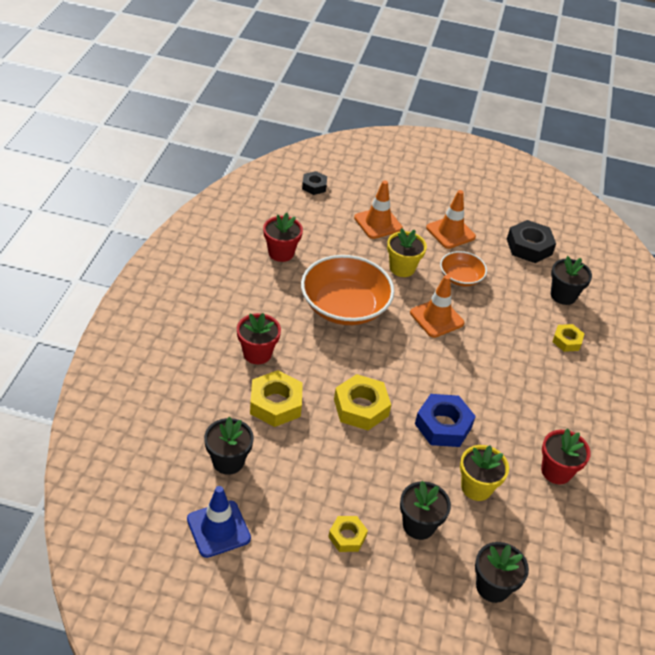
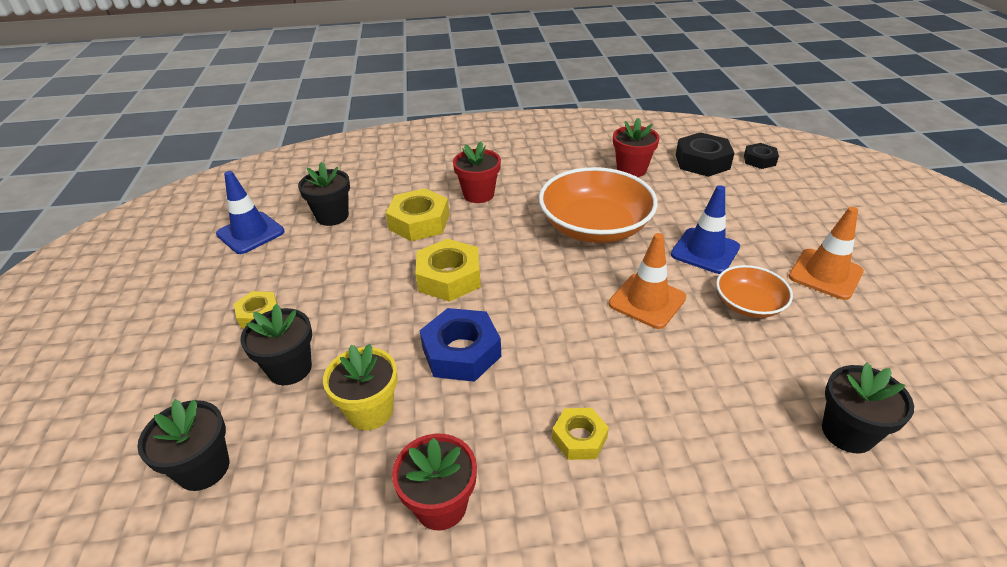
camera: 75 degrees right, 5 degrees down
orange traffic cone [354,180,403,239] -> none
yellow flower pot [387,228,427,277] -> blue traffic cone [671,185,740,274]
black nut [507,220,556,263] -> black nut moved to [676,132,734,177]
yellow nut [552,324,584,352] -> yellow nut moved to [552,408,609,460]

